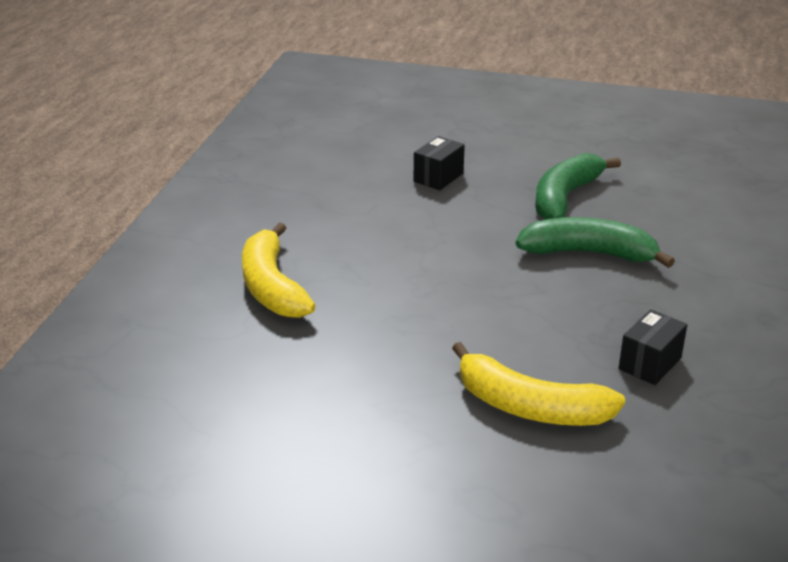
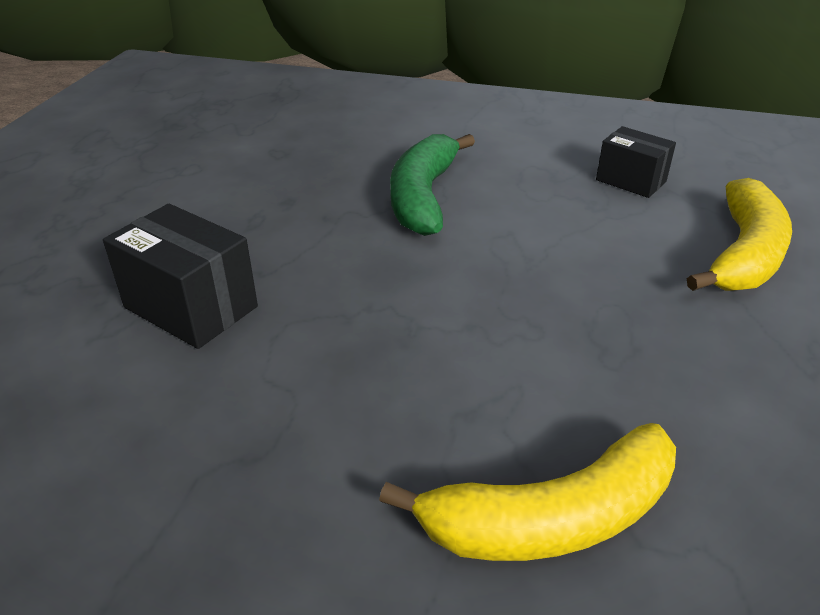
camera: 90 degrees left, 5 degrees up
black box [414,136,465,190] -> black box [103,204,258,349], size x1.50
green banana [535,153,621,220] -> none

